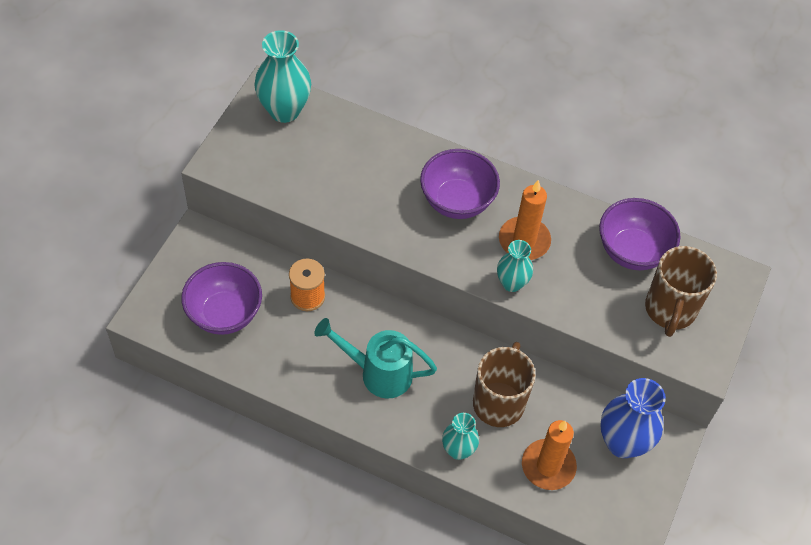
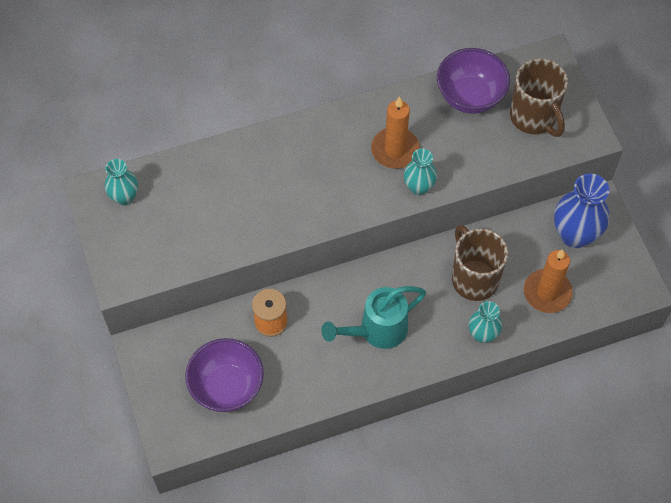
camera: 40 degrees left, 5 degrees up
turquoise vase [254,30,311,123] -> turquoise vase [105,159,138,205], size x0.60
purple bowl [420,149,500,219] -> none

